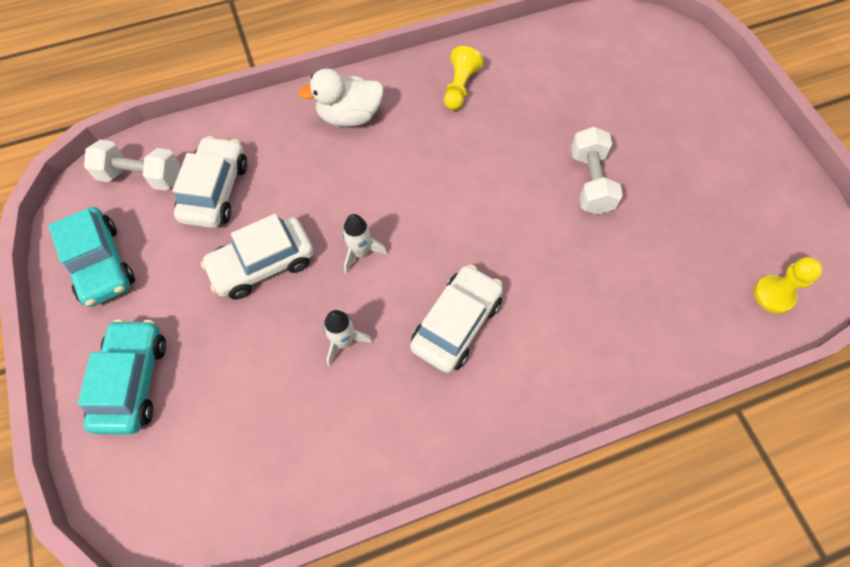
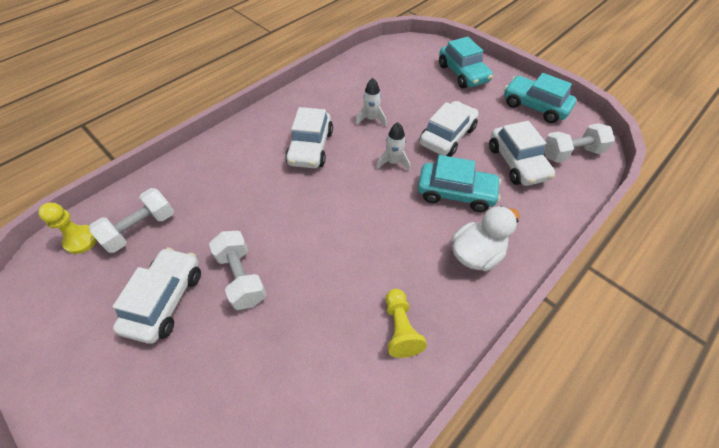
camera: 155 degrees right, 10 degrees down
none -> white dumbbell [89,188,174,253]
none -> white car [113,247,201,343]
none -> turquoise car [418,155,501,212]

